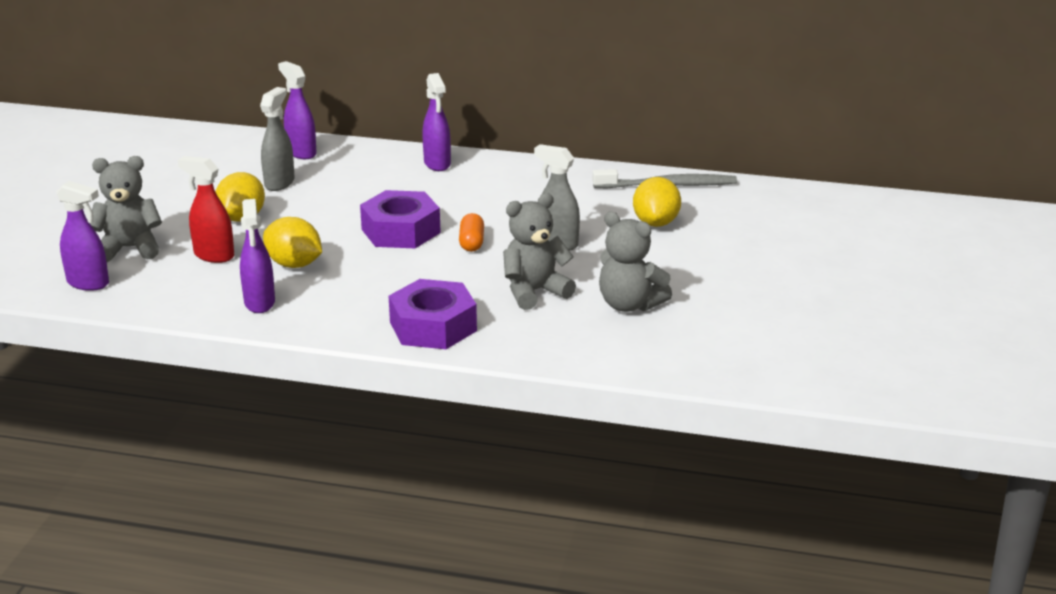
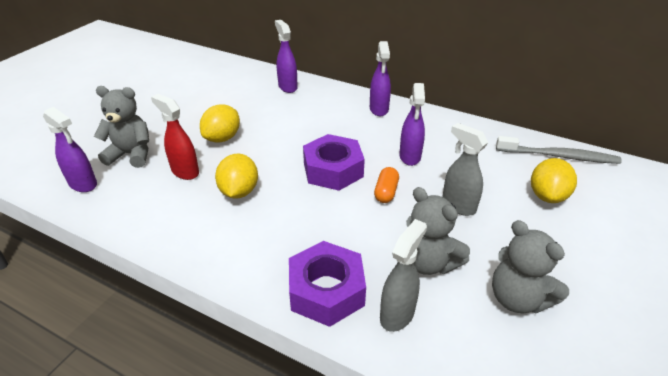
camera: 15 degrees right, 10 degrees up
purple spray bottle [240,199,275,313] -> purple spray bottle moved to [399,83,425,166]
grey spray bottle [260,87,295,191] -> grey spray bottle moved to [380,219,427,332]
yellow lemon [263,217,322,268] -> yellow lemon turned 45 degrees clockwise [215,154,258,199]
grey teddy bear [503,193,576,310] -> grey teddy bear turned 120 degrees counterclockwise [406,187,470,275]

